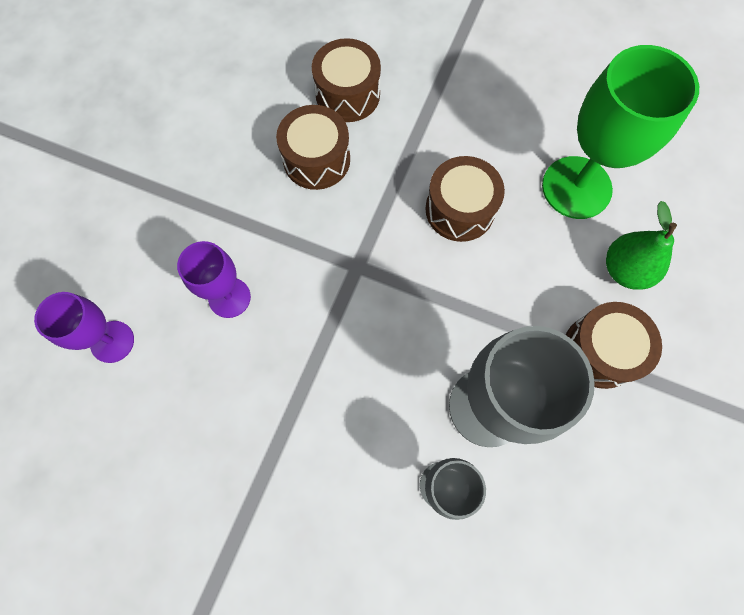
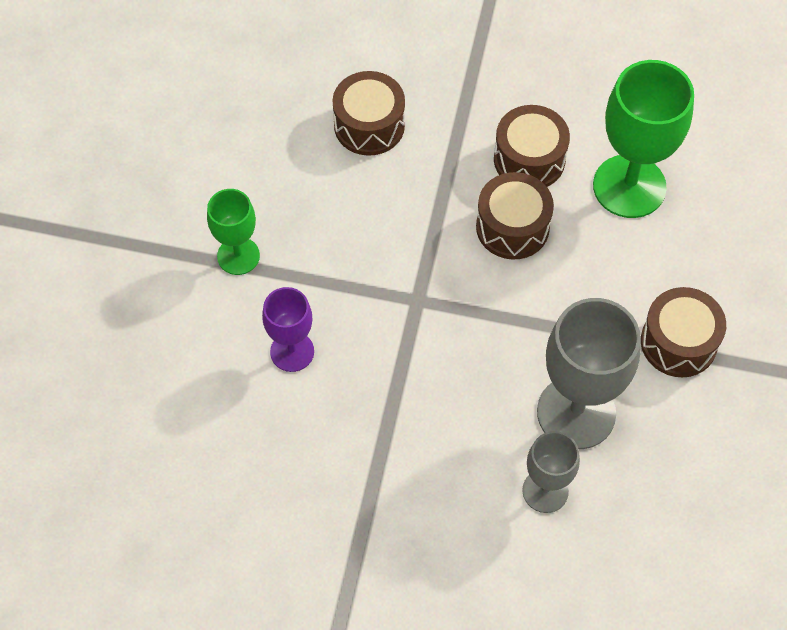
camera: 10 degrees left, 10 degrees down
purple goblet [34,292,134,363] -> none
brown drum [276,105,350,190] -> brown drum moved to [494,105,570,187]
green pear [606,201,677,290] -> none
none -> green goblet [207,189,260,275]

